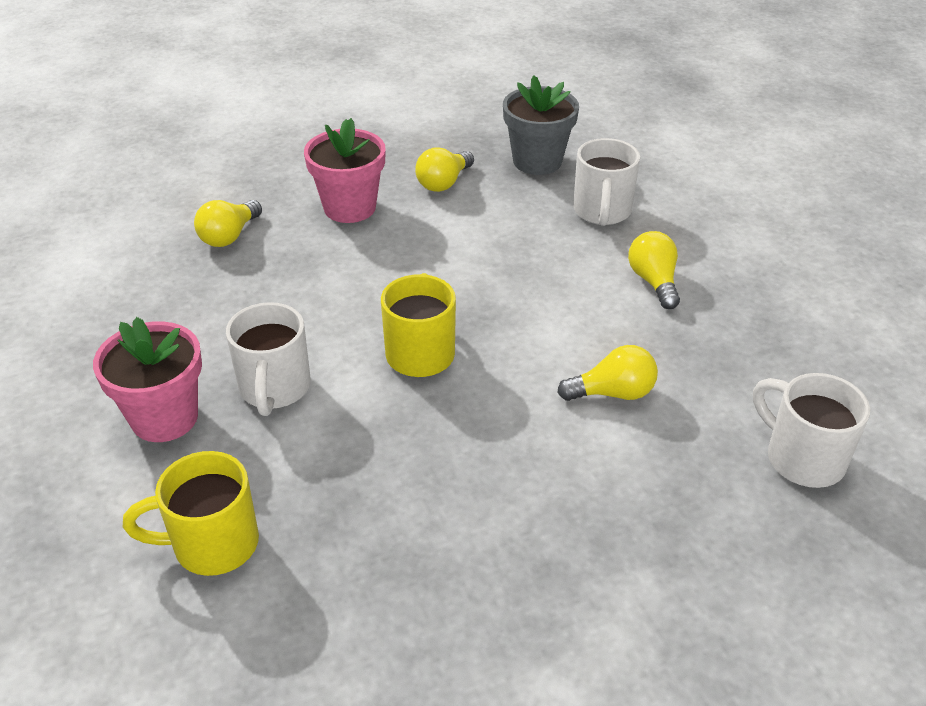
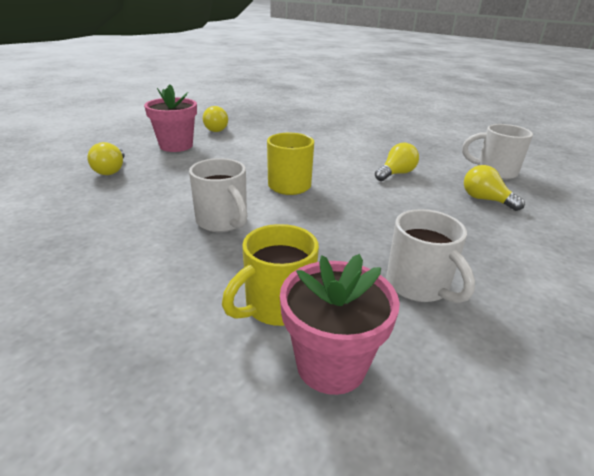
camera: 35 degrees left, 10 degrees down
pink flower pot [93,317,202,442] -> pink flower pot moved to [280,254,400,395]
grey flower pot [503,75,579,175] -> none
white mug [573,138,640,226] -> white mug moved to [386,209,475,303]
yellow light bulb [628,231,680,309] -> yellow light bulb moved to [464,165,525,211]

